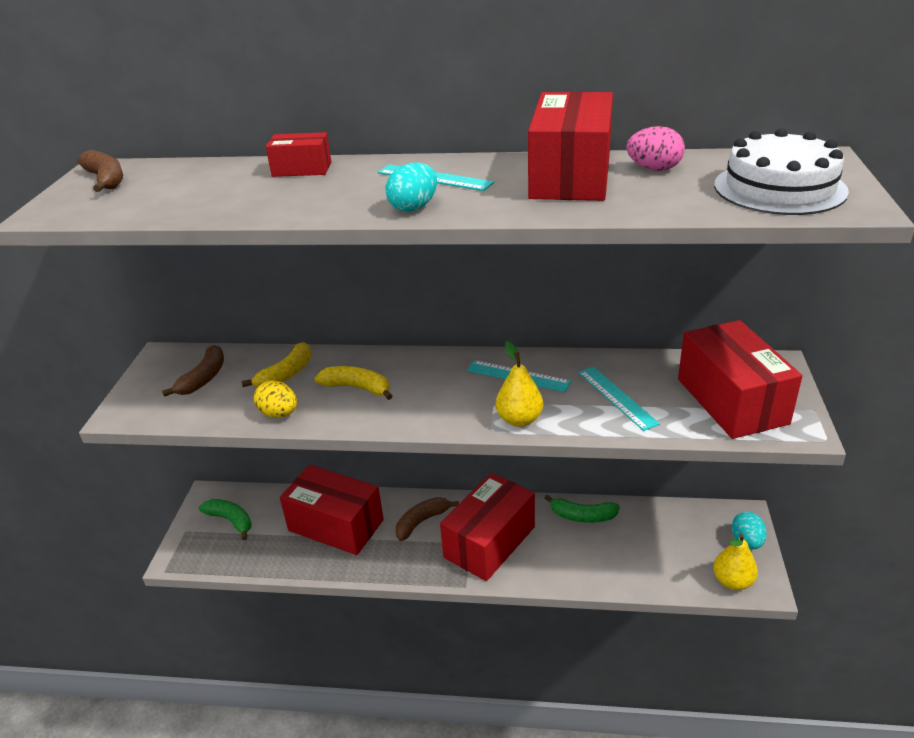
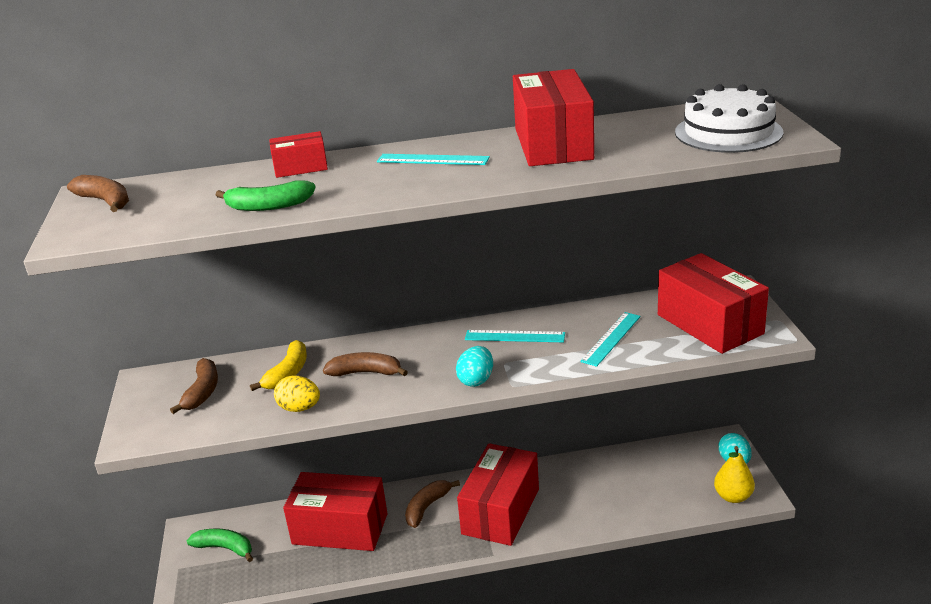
camera: 15 degrees left, 5 degrees down
yellow banana [315,366,392,400] -> brown banana [323,352,408,376]
turquoise egg [385,163,437,212] -> turquoise egg moved to [456,346,493,387]
yellow pear [496,341,543,427] -> none
green banana [545,495,620,523] -> green banana moved to [216,180,316,211]
turquoise ruler [578,367,660,431] -> turquoise ruler turned 75 degrees clockwise [580,312,641,367]
pink egg [626,126,685,171] -> none

